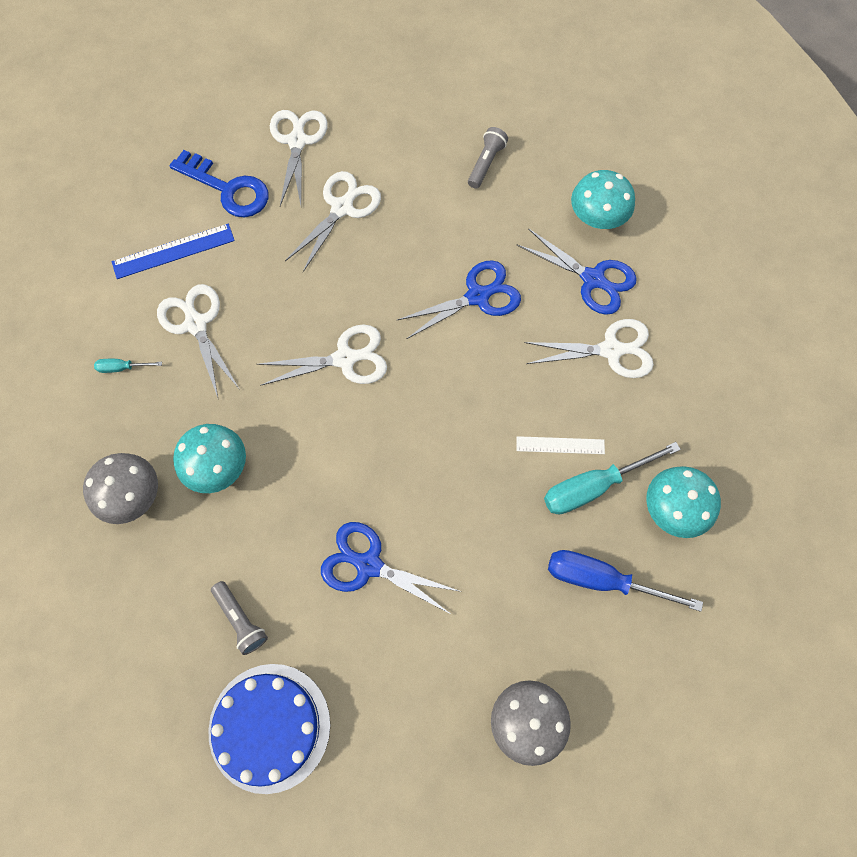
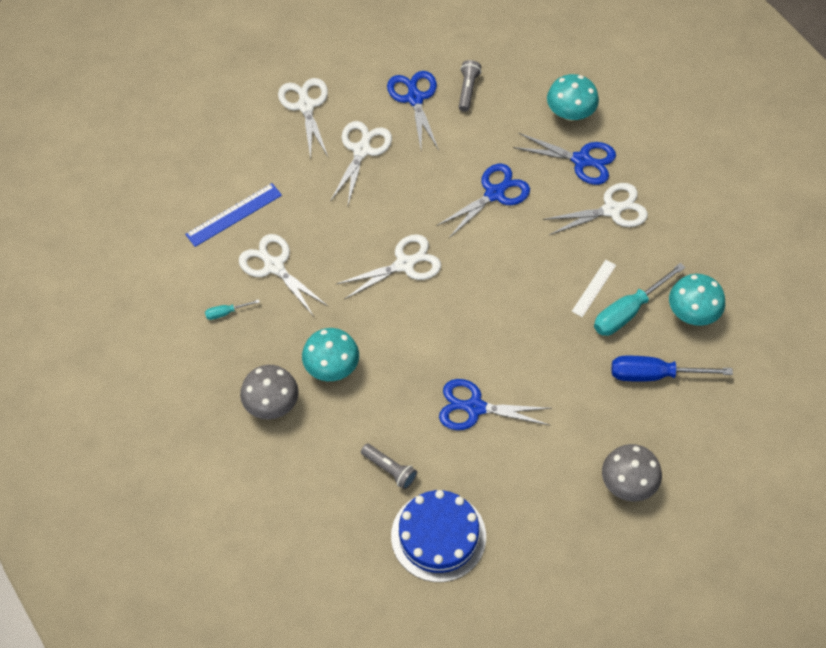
camera: 15 degrees left, 10 degrees down
blue key [169,150,269,218] -> none
white ruler [517,436,605,454] -> white ruler turned 45 degrees counterclockwise [572,260,616,317]
none -> blue scissors [387,71,439,150]

